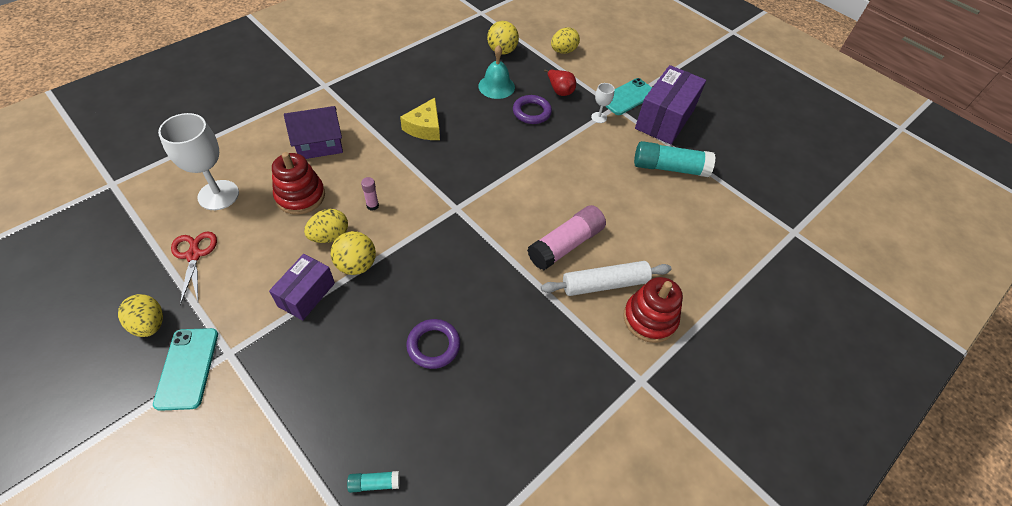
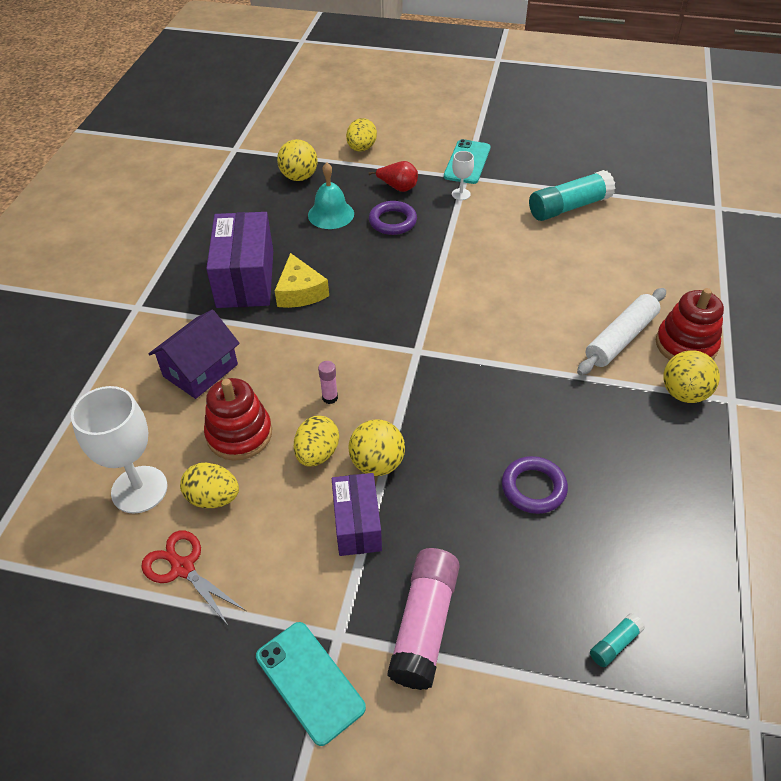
camera: 30 degrees left, 5 degrees down
yellow egg [118,294,163,337] -> yellow egg moved to [180,463,239,508]
pink glue stick [527,205,606,270] -> pink glue stick moved to [387,548,460,690]
purple box [635,65,706,144] -> purple box moved to [206,212,273,308]
none -> yellow ball [663,350,720,403]

